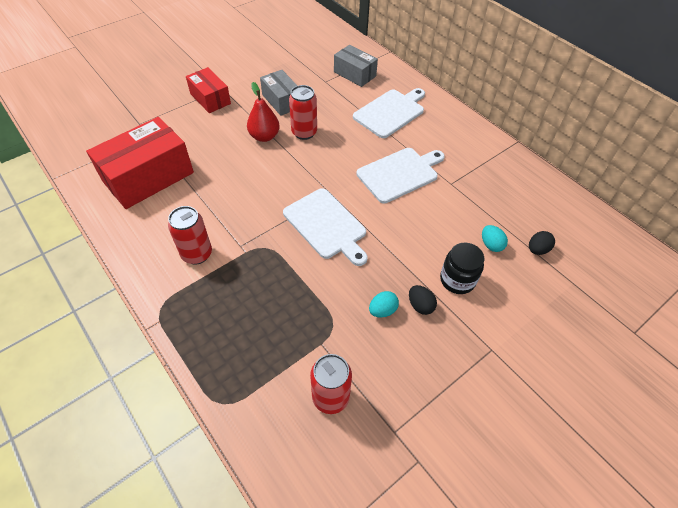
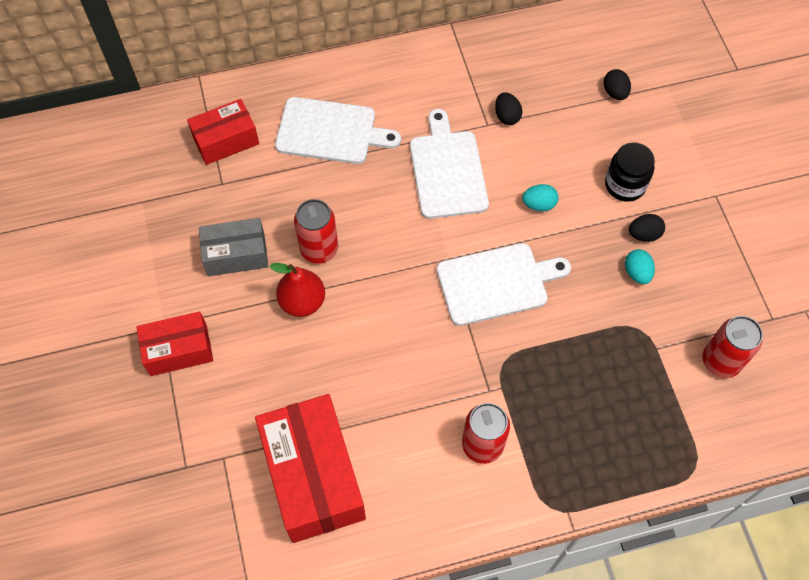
camera: 65 degrees left, 10 degrees up
grey box [334,45,378,87] -> red box [187,99,259,165]
white cutting board [353,88,425,138] -> white cutting board turned 120 degrees clockwise [275,97,401,164]
turquoise egg [482,225,508,252] -> turquoise egg moved to [522,184,559,211]
none -> black egg [495,92,523,125]

